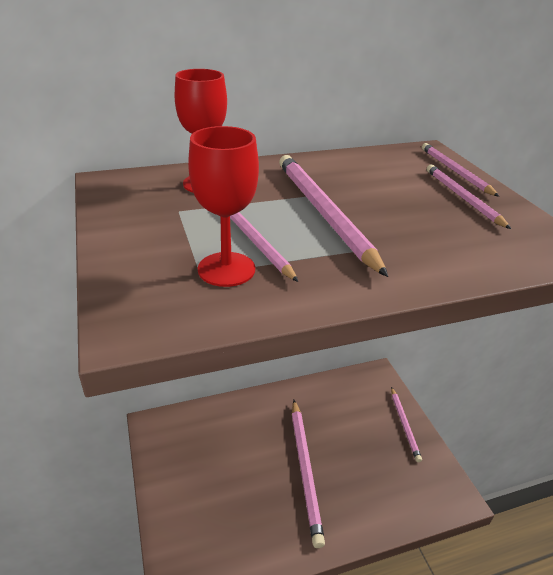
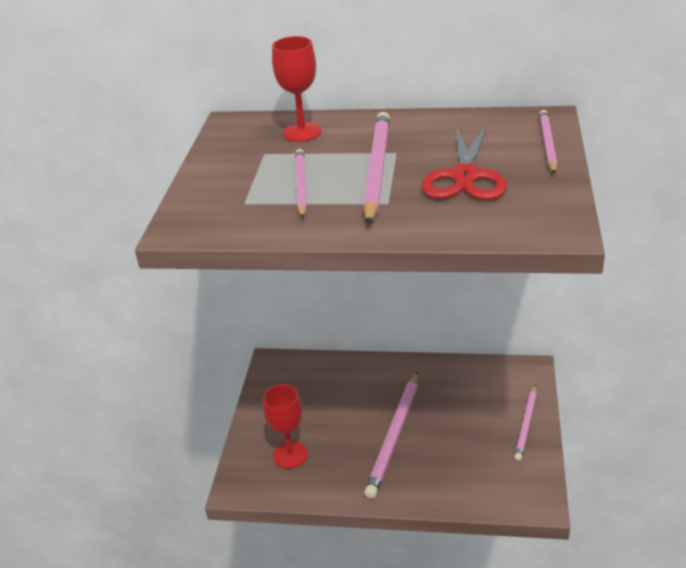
camera: 30 degrees right, 0 degrees up
red goblet [188,126,259,287] -> red goblet moved to [263,384,308,469]
pink pencil [427,164,511,229] -> none
none -> red scissors [421,125,507,200]

